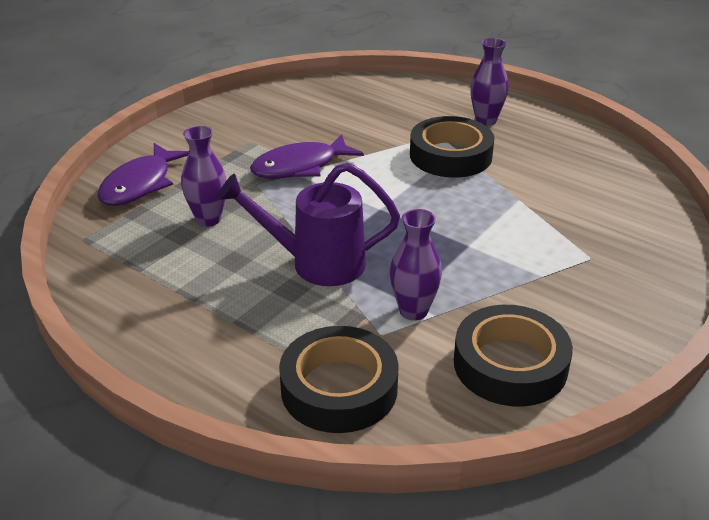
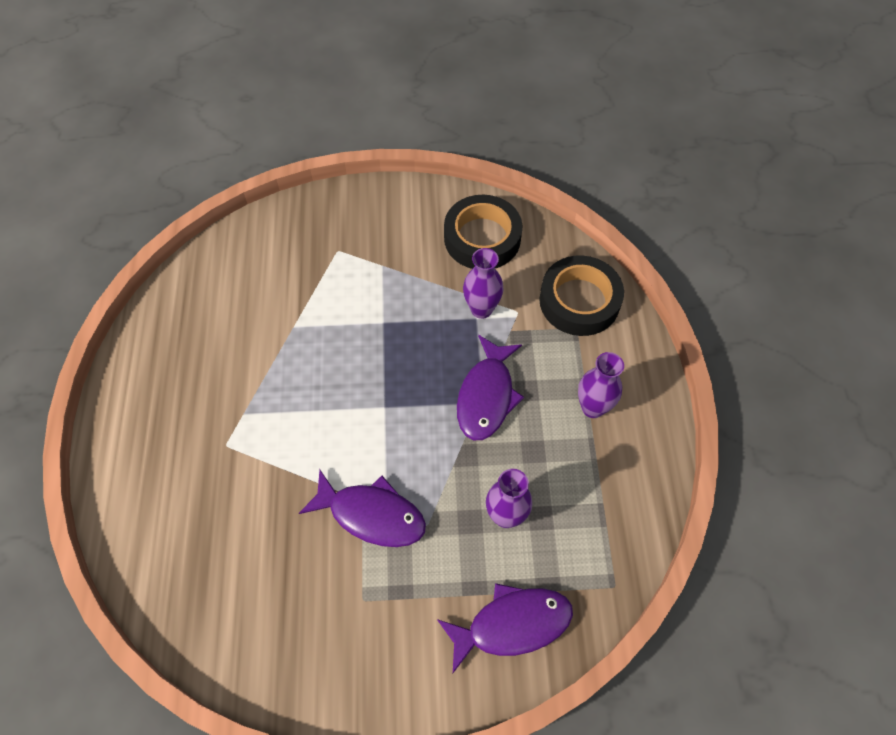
camera: 130 degrees left, 25 degrees up
purple watering can [217,163,400,286] -> purple fish [457,335,524,440]
black tape [410,116,495,178] -> none
purple vase [470,38,509,126] -> purple vase moved to [578,352,624,418]

